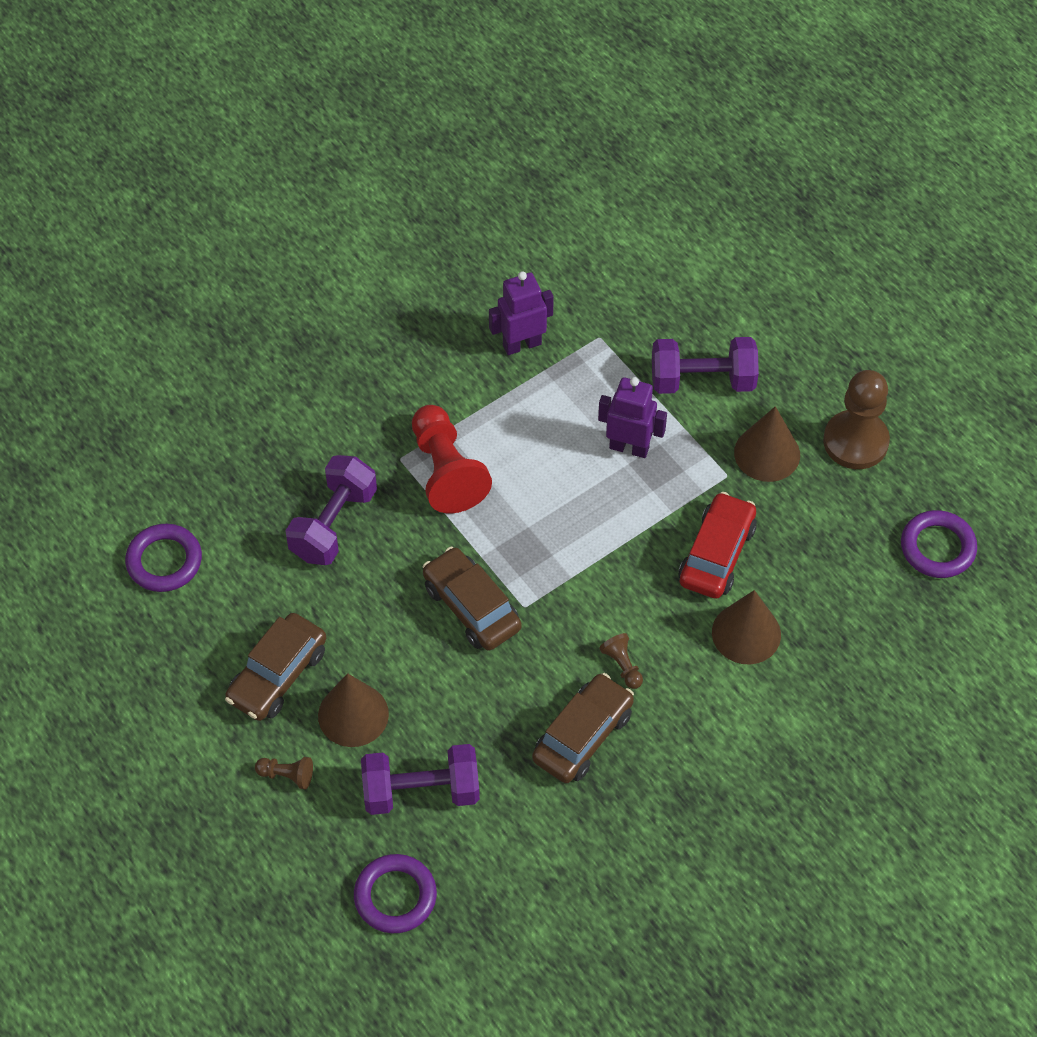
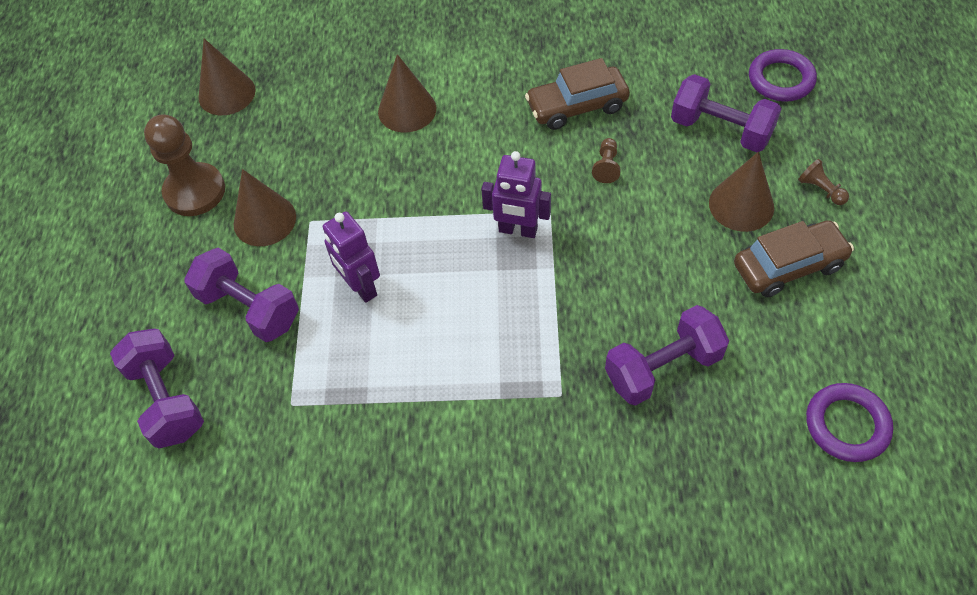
camera: 140 degrees left, 0 degrees up
red pawn [412,405,492,513] -> none
brown car [422,547,521,651] -> none
purple robot [489,271,554,355] -> purple robot moved to [481,151,551,238]
brown pawn [599,633,643,689] -> brown pawn moved to [592,138,621,183]
red car [678,492,757,599] -> none
purple ring [901,510,977,578] -> brown cone [199,39,256,115]
none -> purple dumbbell [110,328,204,448]

